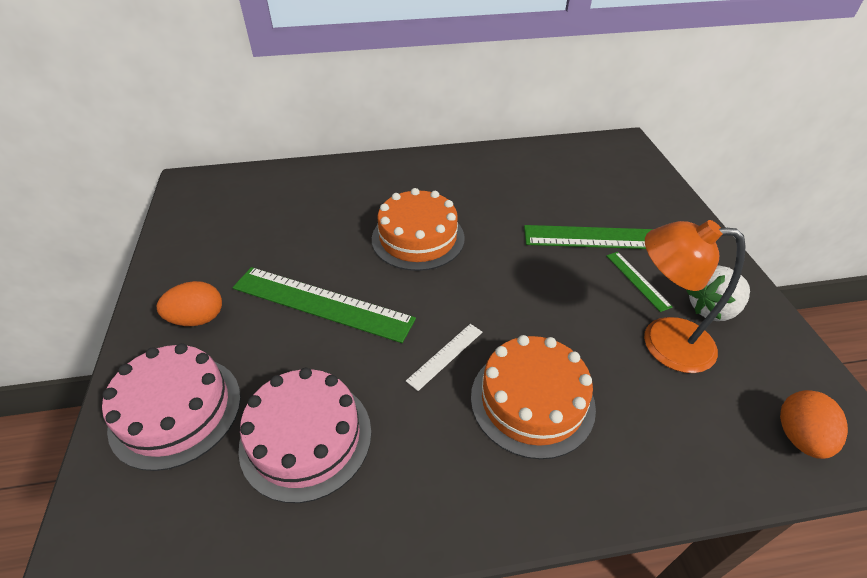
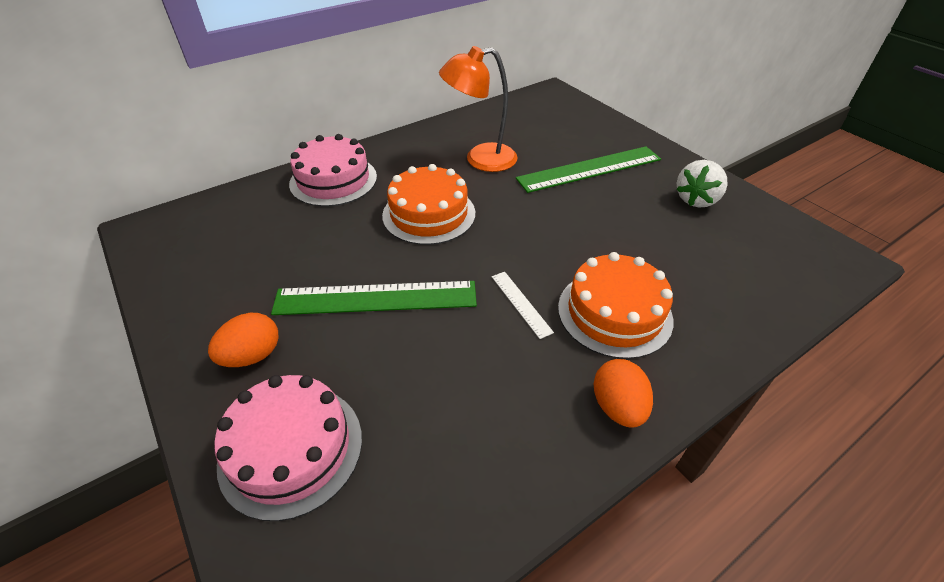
camera: 25 degrees left, 0 degrees up
pink cake [238,368,371,503] -> pink cake moved to [289,134,377,207]
white ruler [406,324,482,391] -> white ruler turned 45 degrees counterclockwise [492,272,554,339]
green ruler [606,252,673,312] -> none
orange lamp [644,220,746,373] -> orange lamp moved to [439,46,518,172]
orange egg [780,390,848,459] -> orange egg moved to [594,359,653,428]

